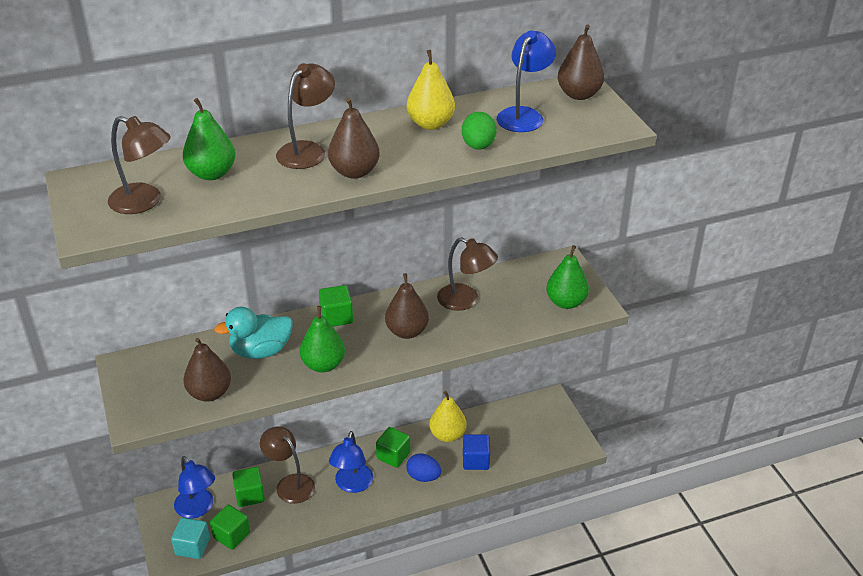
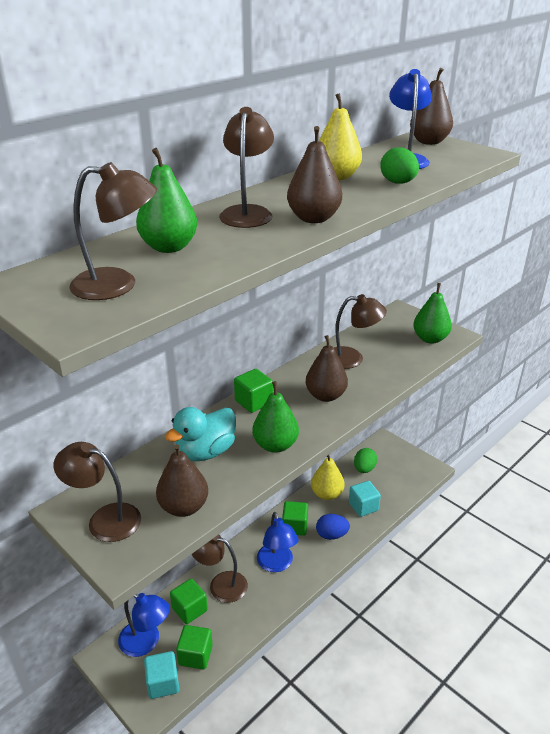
camera: 25 degrees left, 5 degrees down
blue cube [463,434,490,470] -> turquoise cube [349,481,381,517]
none -> brown lamp [53,442,141,542]
none -> green egg [354,448,377,473]

